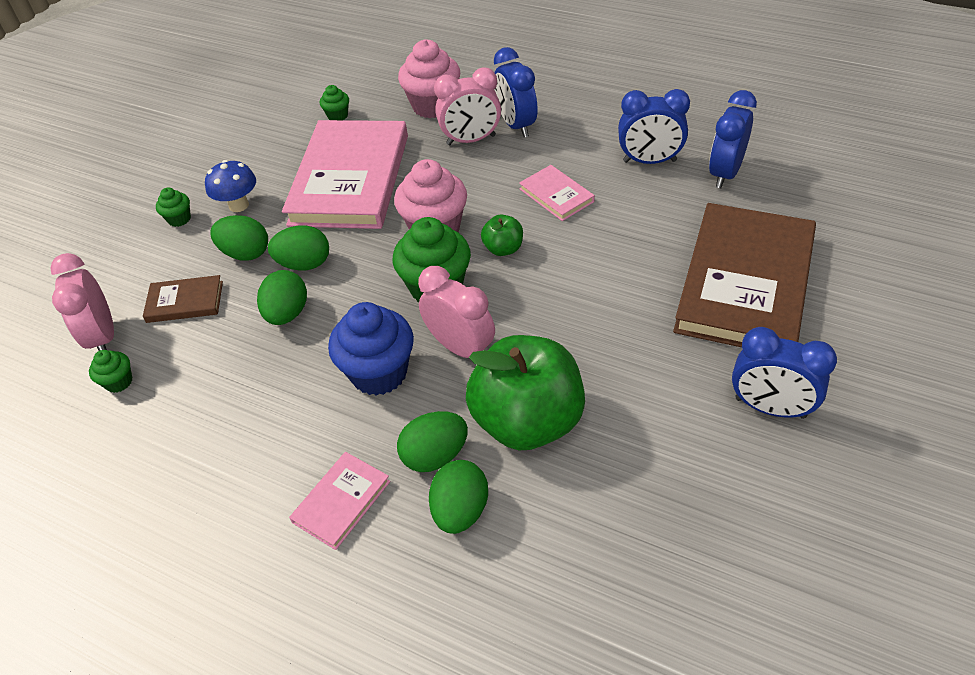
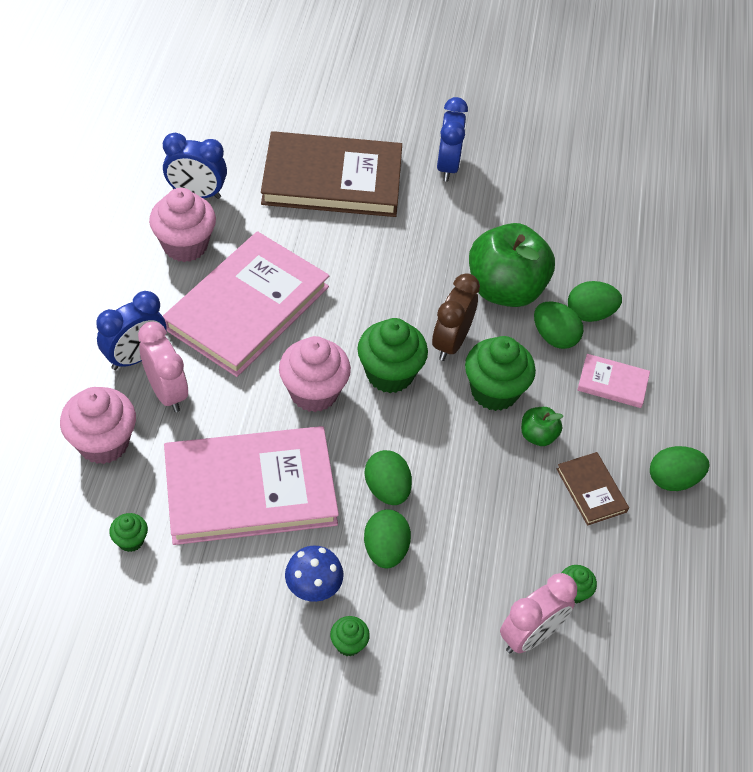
camera: 115 degrees left, 5 degrees up
brown book [143,275,223,323] -> brown book moved to [557,452,629,526]
green egg [257,270,307,325] -> green egg moved to [650,446,709,491]
blue cupcake [328,302,414,396] -> green cupcake [465,336,536,411]
pink clock [418,266,495,358] -> brown clock [432,273,480,361]
green apple [481,214,523,256] -> green apple moved to [521,407,563,446]
pink book [519,165,595,221] -> pink book [163,231,329,377], size x2.29
blue clock [618,89,690,164] -> pink cupcake [149,188,216,262]

